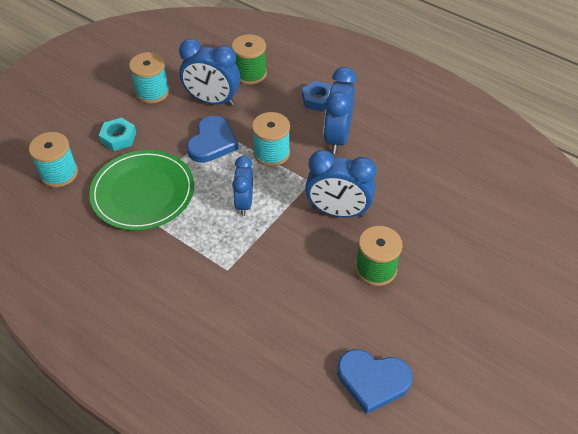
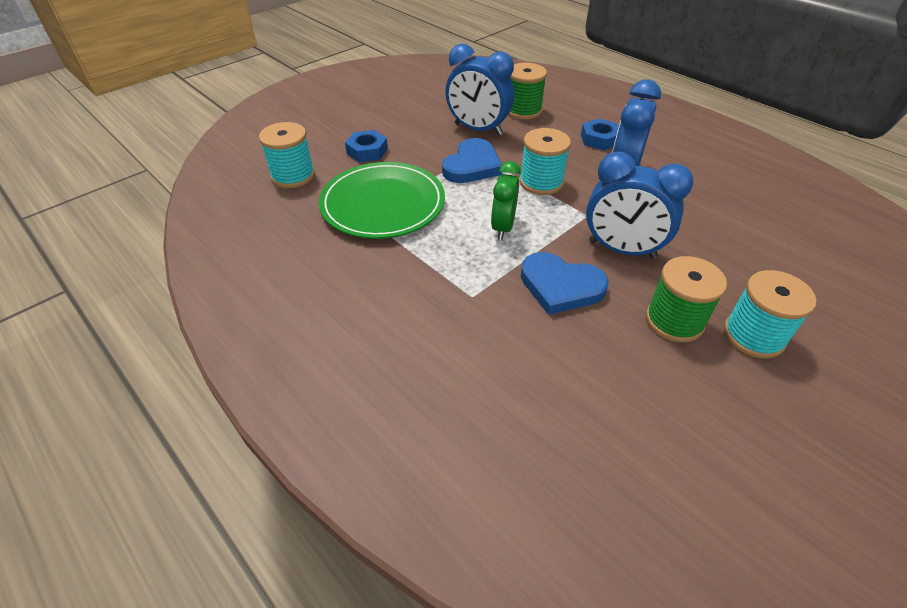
camera: 10 degrees right, 5 degrees down
turquoise nut [99,118,136,151] -> blue nut [345,130,388,162]
turquoise spool [129,52,170,104] -> turquoise spool moved to [724,270,817,358]
blue clock [232,156,253,216] -> green clock [491,161,521,240]
blue heart [337,349,413,414] -> blue heart moved to [521,252,608,315]

